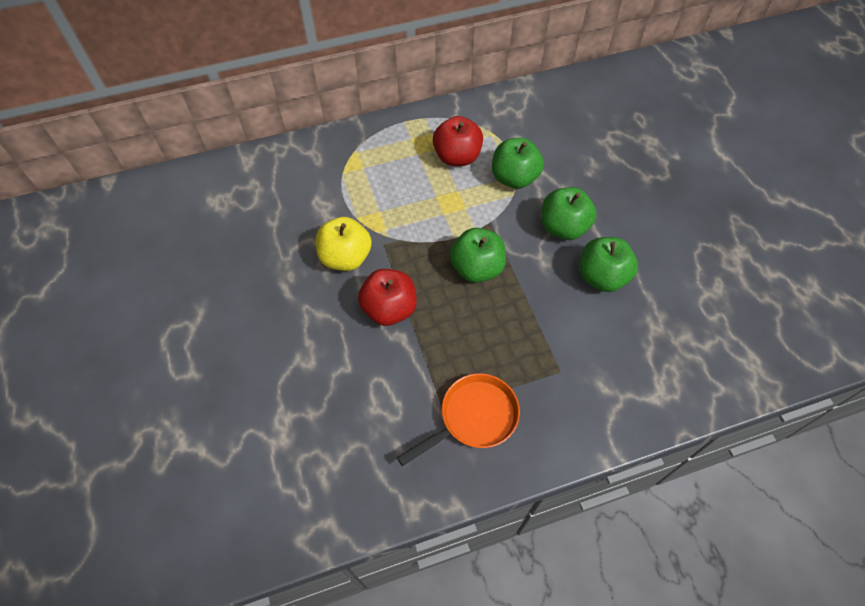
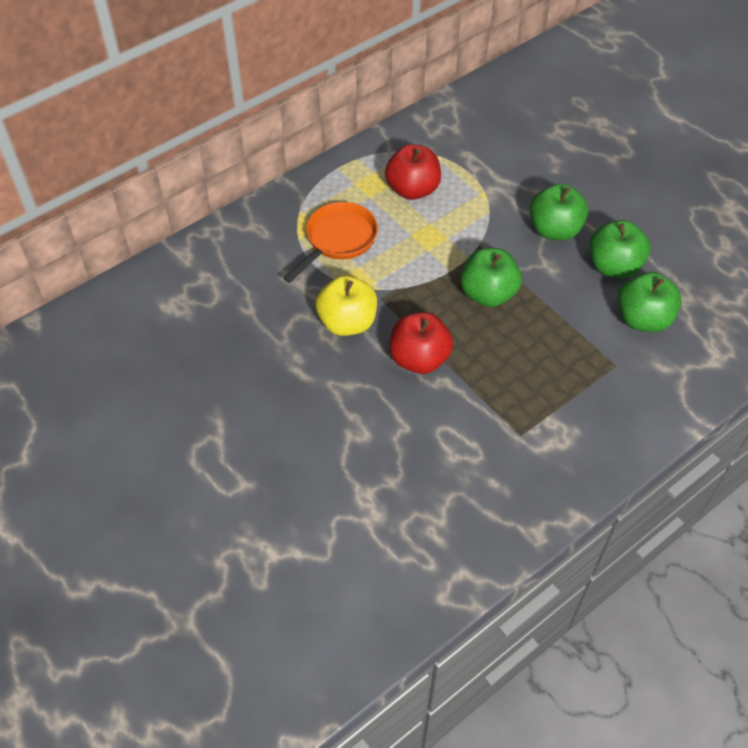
camera: 20 degrees left, 5 degrees down
orange pan [397,373,520,466] -> orange pan moved to [283,202,378,283]
green apple [492,138,544,189] -> green apple moved to [617,272,681,332]

